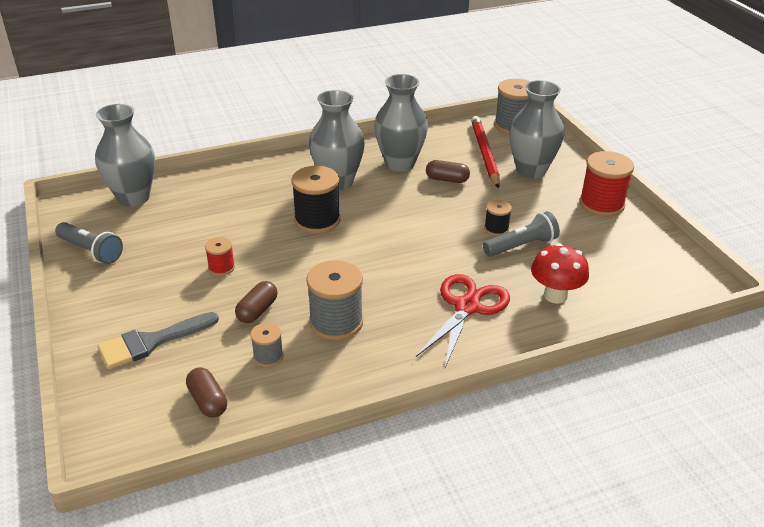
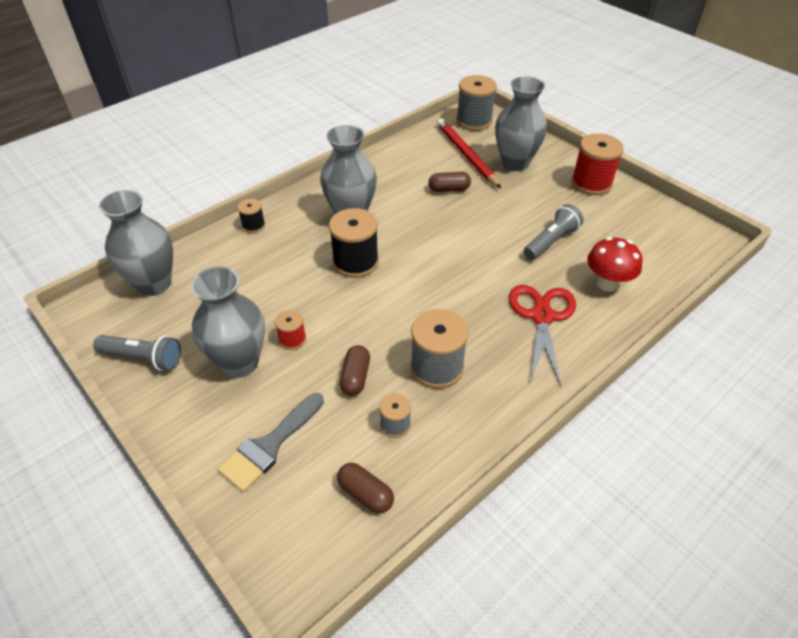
camera: 20 degrees left, 10 degrees up
grey vase [374,74,428,172] -> grey vase moved to [191,267,265,378]
black spool [484,200,512,236] -> black spool moved to [237,199,265,233]

